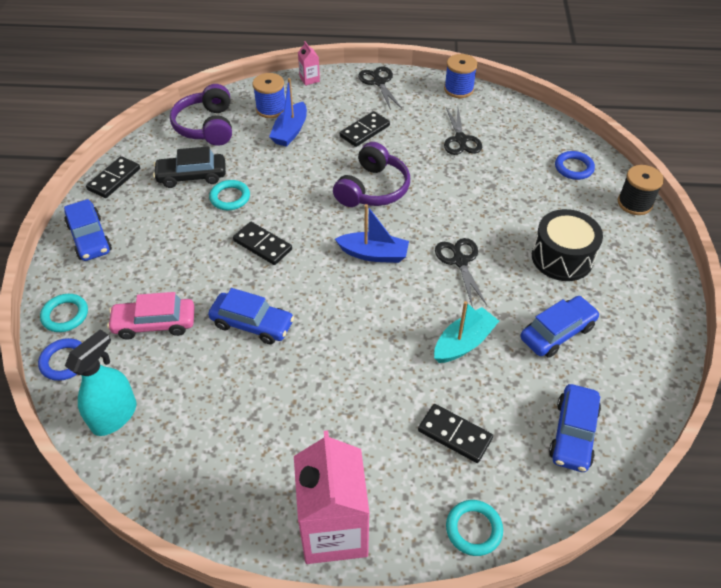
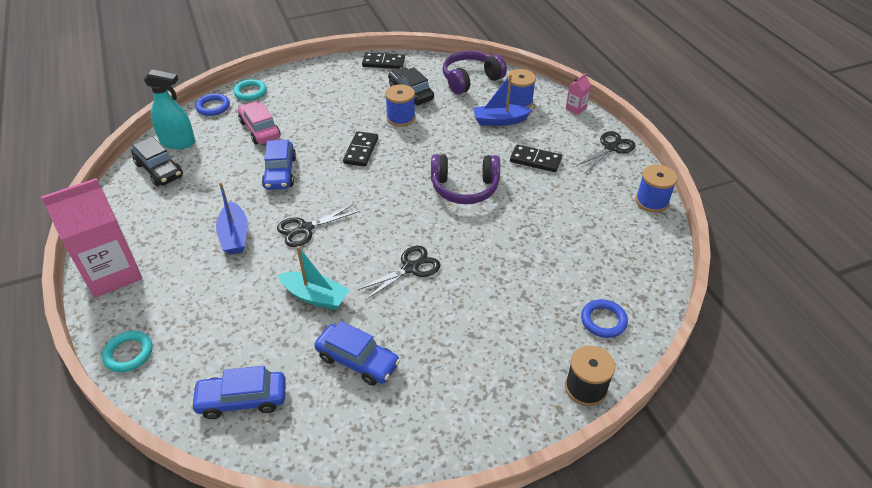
camera: 65 degrees right, 5 degrees down
blue car [64,199,112,261] -> none
turquoise ring [209,180,250,210] -> blue spool [385,84,416,127]
blue boat [335,204,409,263] -> blue boat moved to [216,182,248,254]
black domino [418,404,493,463] -> none
black scissors [444,108,482,155] -> black scissors moved to [277,204,359,247]
black drum [532,209,603,281] -> none
none -> black car [131,136,183,186]

